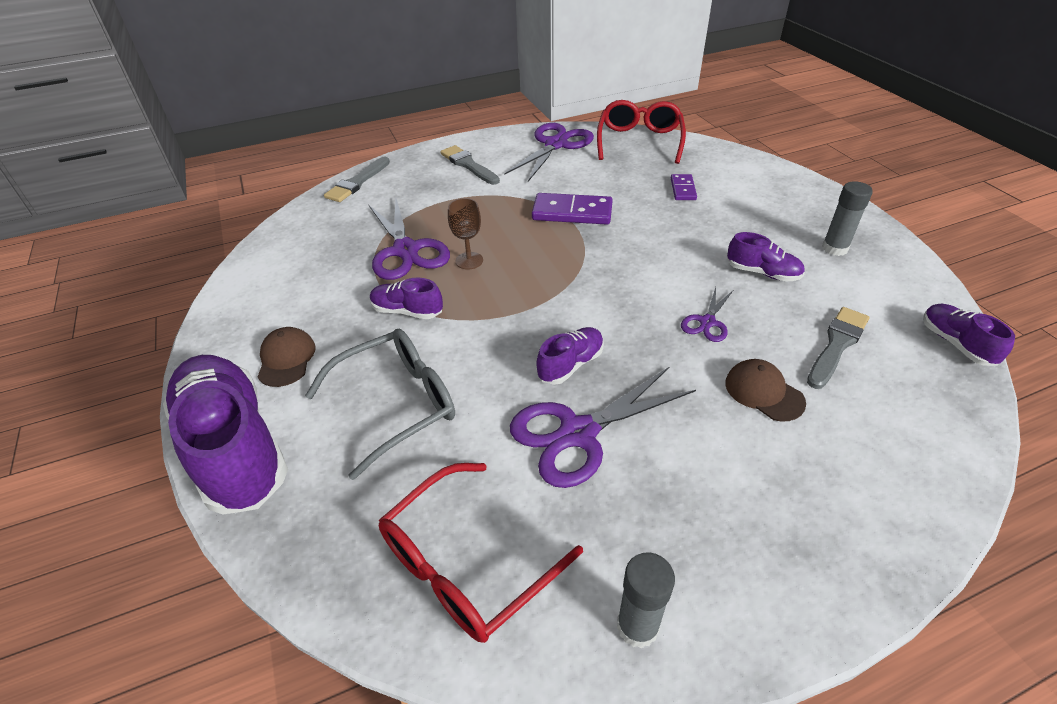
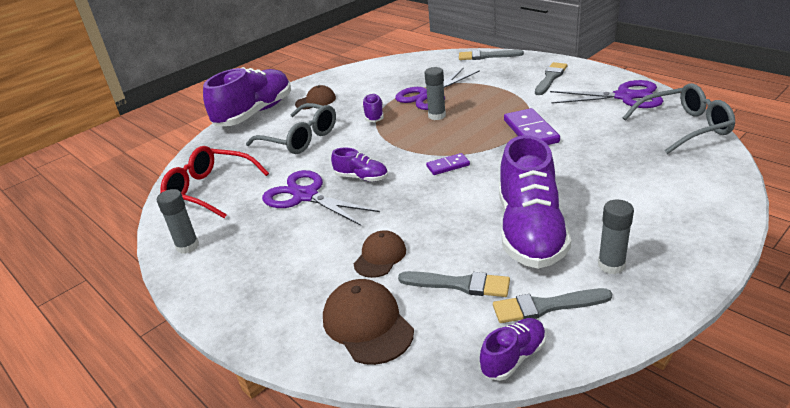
camera: 70 degrees right, 10 degrees down
brown goblet [448,198,483,270] -> grey glue stick [424,67,446,120]
red glasses [597,100,686,164] -> grey glasses [623,83,735,154]
purple domino [671,174,697,200] -> purple domino moved to [426,153,470,175]
purple scissors [681,287,733,342] -> none
purple shoe [727,232,805,282] -> purple shoe [499,135,571,269], size x2.13
none -> brown cap [323,279,414,365]
none -> grey brush [493,288,612,323]

